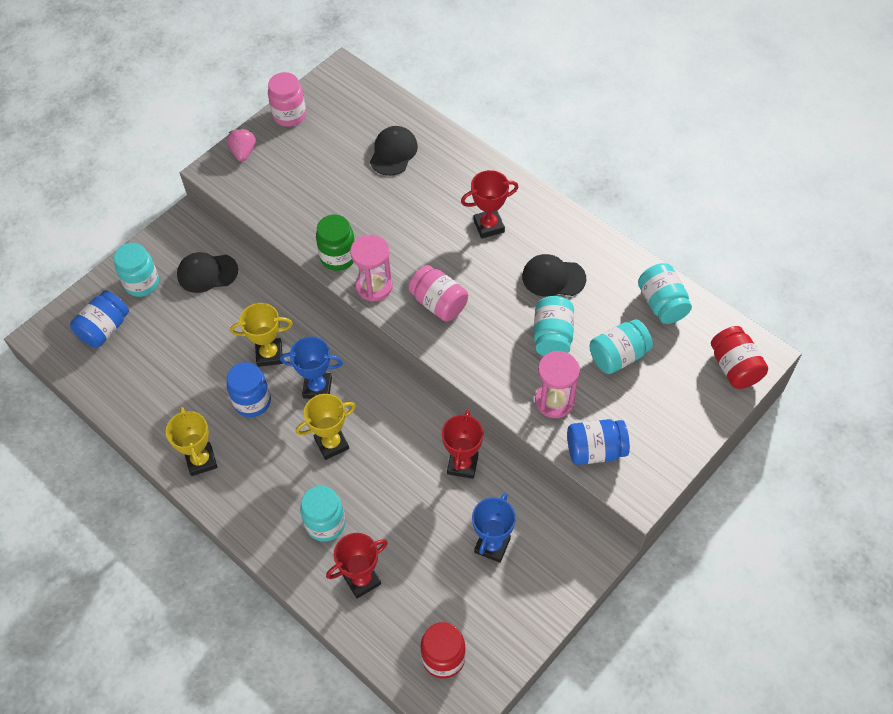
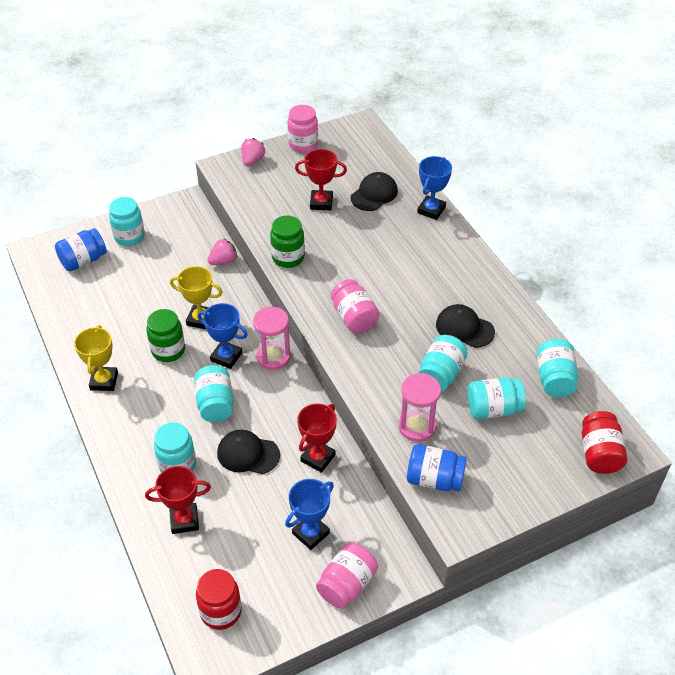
camera: 20 degrees right, 10 degrees down
black cap [177,252,238,293] -> black cap moved to [217,430,280,474]
blue jar [227,362,271,417] -> green jar [146,309,185,362]
yellow trophy [296,394,356,460] -> turquoise jar [194,365,233,422]
pink hourglass [350,235,393,301] -> pink hourglass moved to [253,307,291,370]
red trophy [461,170,518,238] -> red trophy moved to [295,149,347,210]
none -> pink strawberry [208,238,237,265]
none -> pink jar [316,542,378,609]
none -> blue trophy [417,156,452,220]

